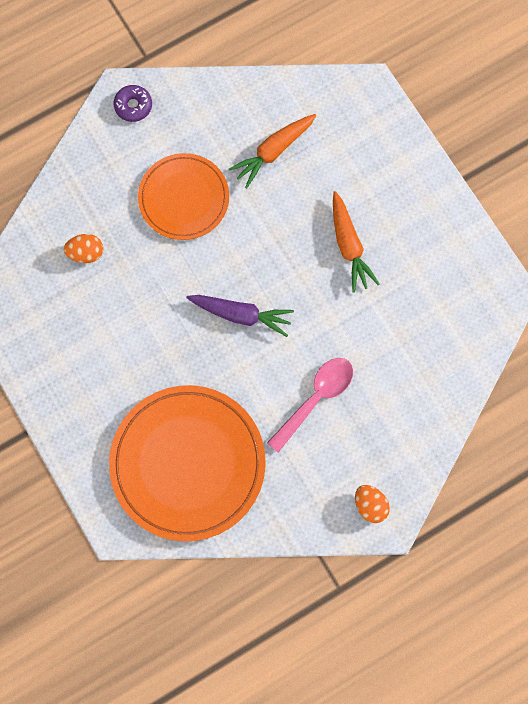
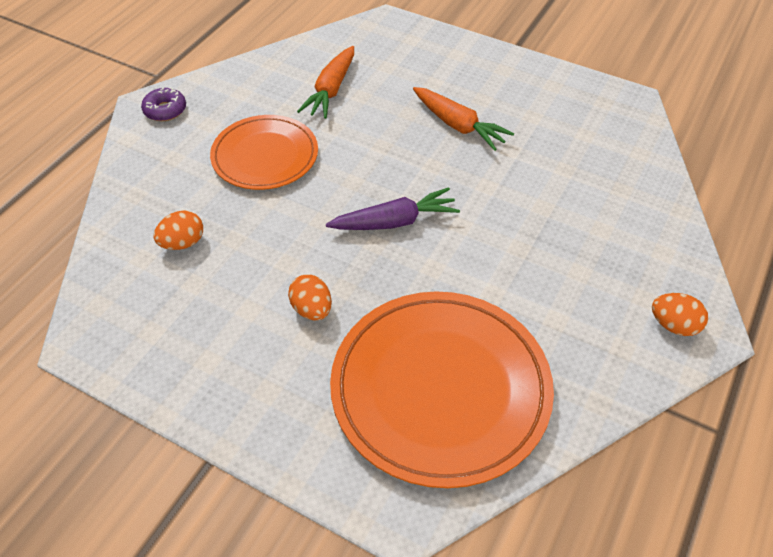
camera: 30 degrees left, 25 degrees down
pink spoon [267,358,353,452] -> none
none -> orange egg [288,274,332,321]

